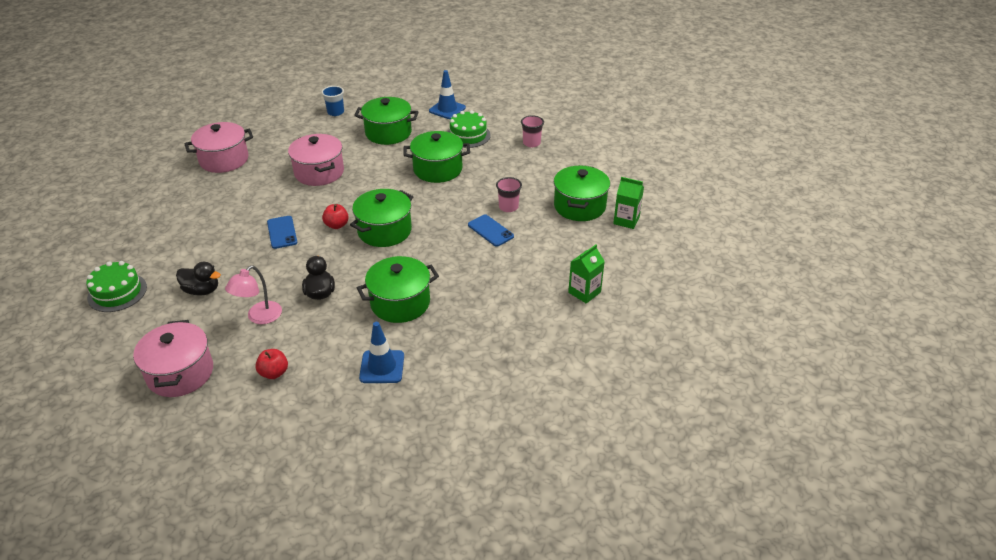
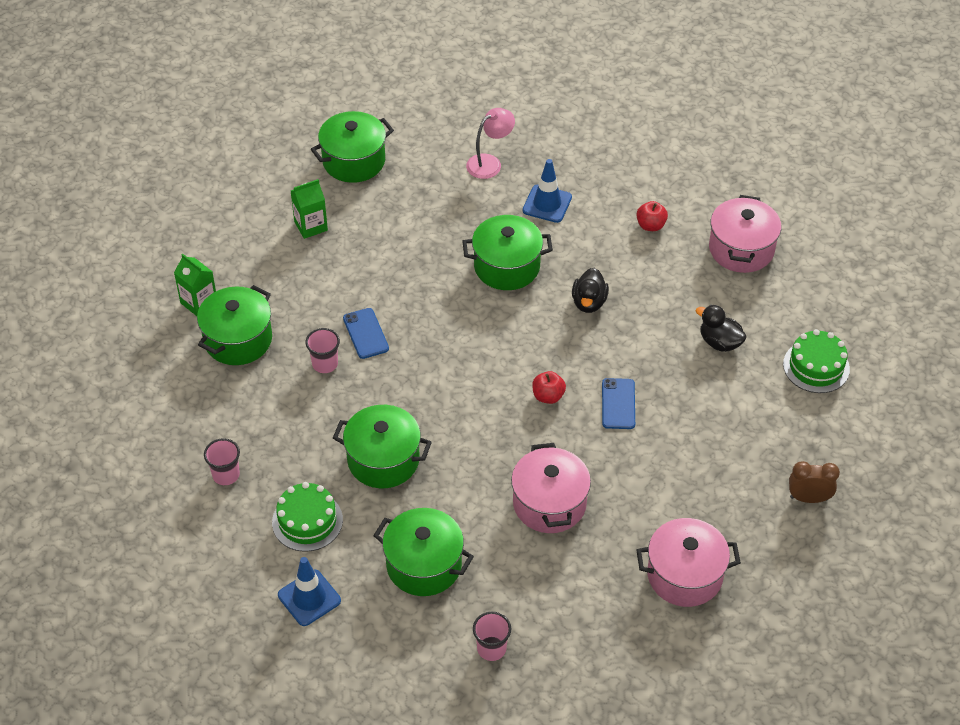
camera: 160 degrees left, 10 degrees up
pink lamp [225,265,282,324] -> pink lamp moved to [466,108,515,179]
blue cup [321,86,344,116] -> pink cup [473,612,511,661]
green pot [350,189,413,247] -> green pot moved to [311,111,394,183]
none -> brown clock [789,461,840,503]

